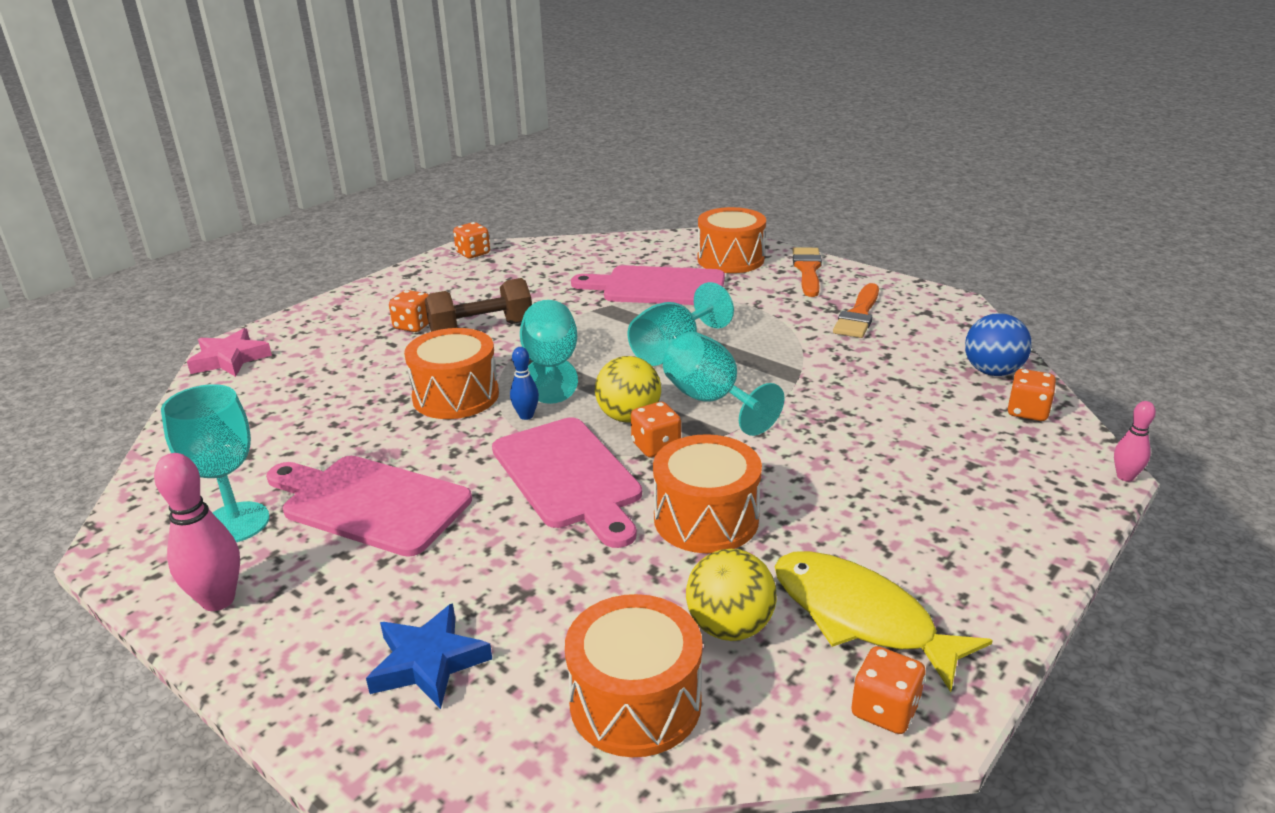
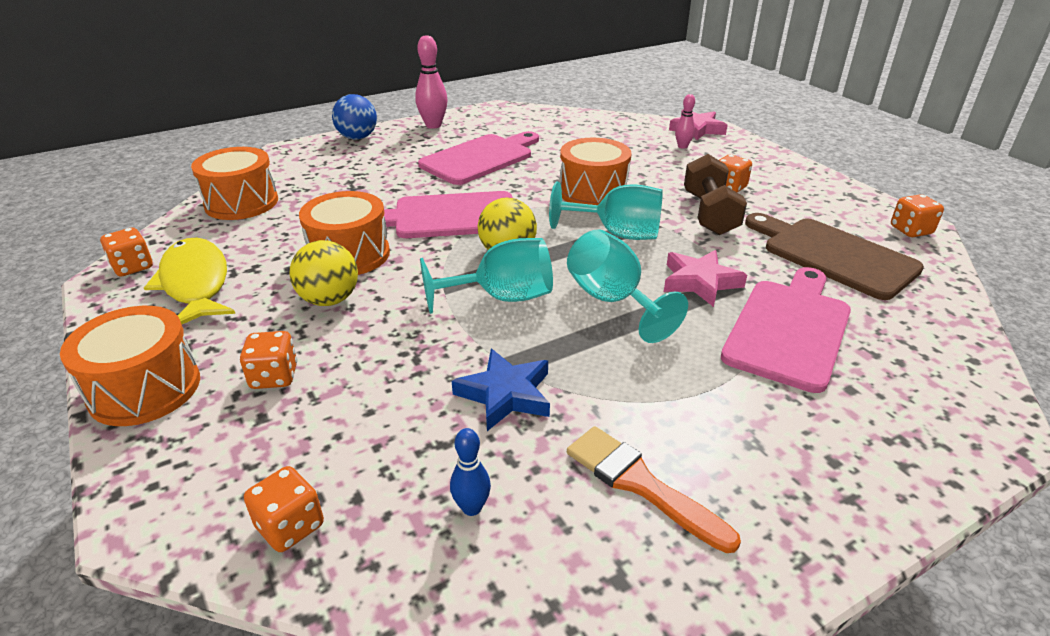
camera: 110 degrees right, 5 degrees up
turquoise goblet [161,384,270,542] -> none
blue star [366,603,492,709] -> blue star moved to [452,349,550,431]
blue bowling pin [510,347,539,420] -> blue bowling pin moved to [450,428,491,516]
orange dice [631,402,681,457] -> orange dice moved to [240,331,297,389]
yellow ball [686,549,777,641] -> yellow ball moved to [289,240,358,306]
orange drum [698,207,766,273] -> orange drum moved to [60,306,200,426]
yellow fish [775,551,993,692] -> yellow fish turned 90 degrees counterclockwise [144,237,235,324]
orange brush [793,247,822,297] -> none
blue ball [965,313,1032,376] -> blue ball moved to [332,94,377,140]
pink bowling pin [1114,401,1156,482] -> pink bowling pin moved to [675,94,695,149]
none -> pink star [664,250,747,307]
none -> brown cutting board [745,213,924,300]

